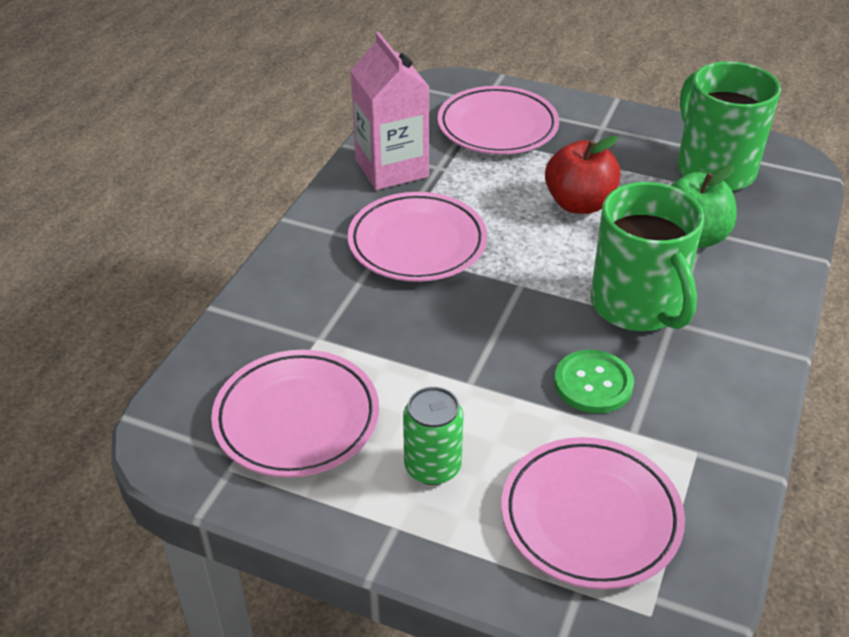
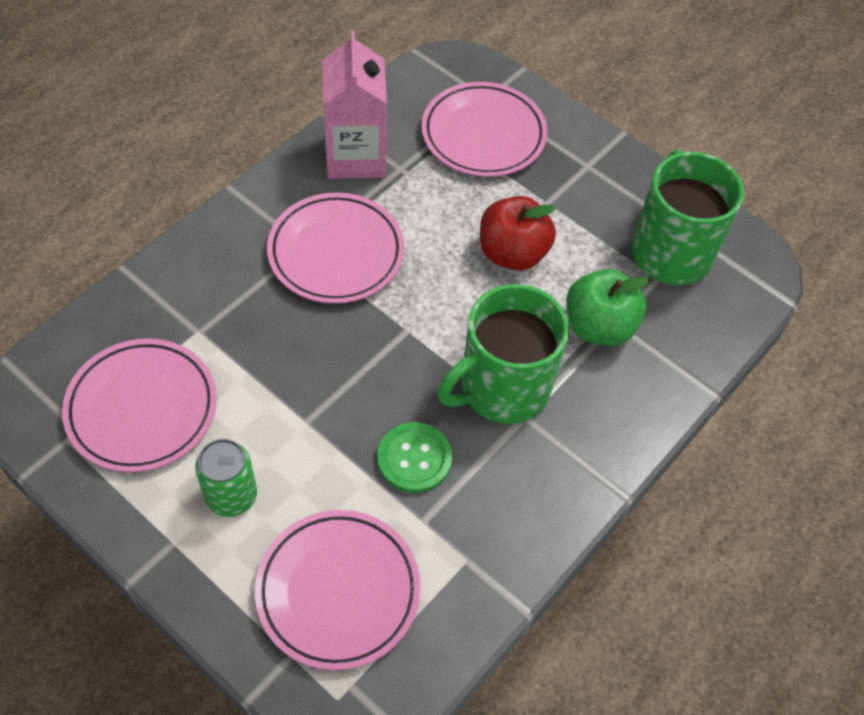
camera: 15 degrees right, 15 degrees up
green mug [590,182,704,331] -> green mug turned 60 degrees clockwise [438,284,569,424]

